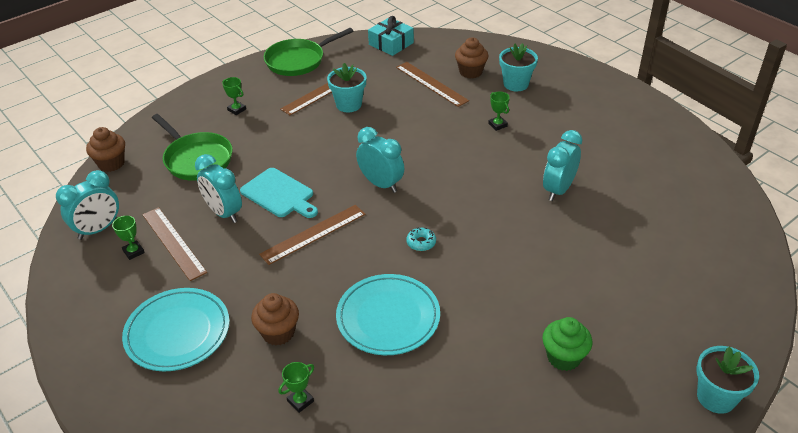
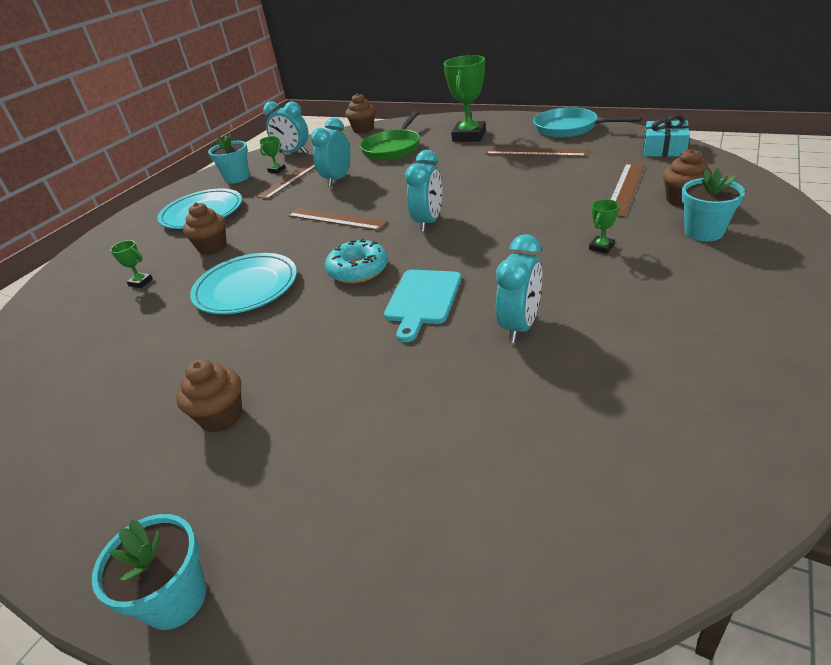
camera: 70 degrees right, 5 degrees down
green trophy [222,77,246,115] -> green trophy [444,55,486,142], size x2.27
turquoise cutting board [240,168,318,218] -> turquoise cutting board moved to [384,270,461,342]
green pan [264,28,353,76] -> turquoise pan [533,107,642,138]
turquoise flower pot [327,63,366,112] -> turquoise flower pot moved to [208,134,250,184]
turquoise donut [406,227,436,251] -> turquoise donut [325,238,388,283], size x1.88
green cupcake [542,317,593,371] -> brown cupcake [176,359,242,433]
turquoise clock [543,130,582,201] -> turquoise clock turned 105 degrees clockwise [496,234,542,343]

